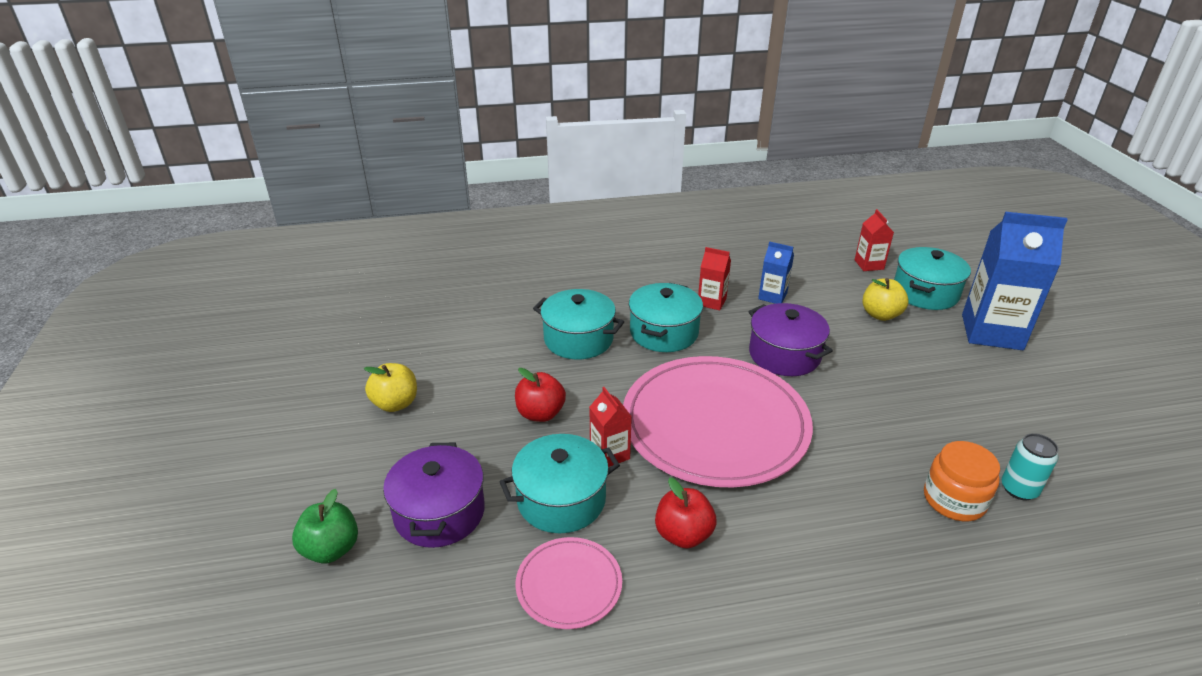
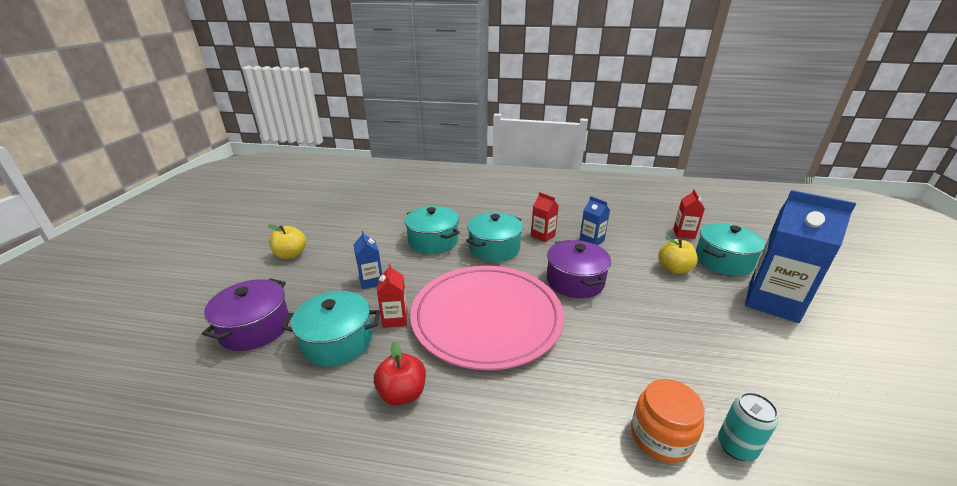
camera: 20 degrees right, 5 degrees down
green apple [292,489,358,564] -> none
red apple [515,368,566,422] -> blue carton [353,231,382,289]
pink plate [515,537,622,629] -> none

